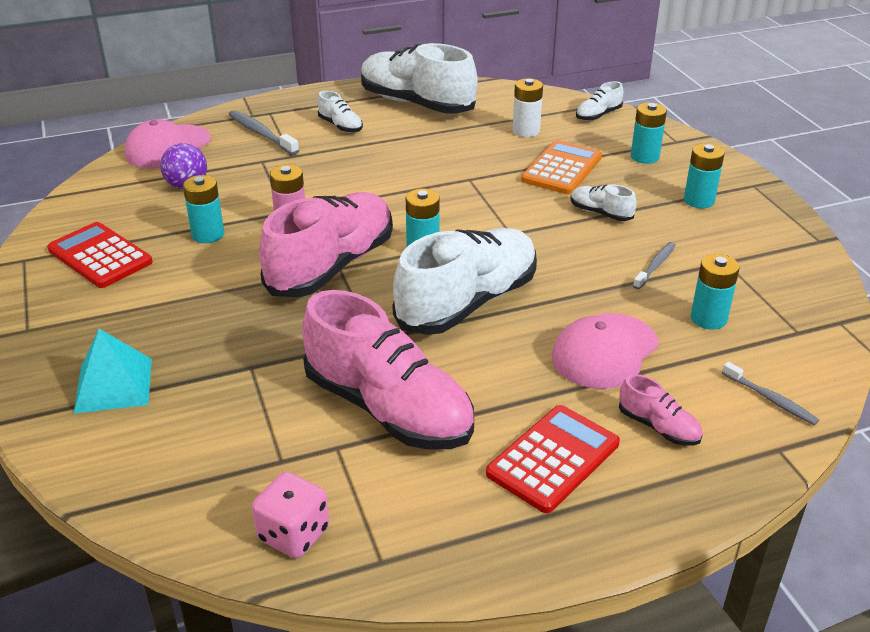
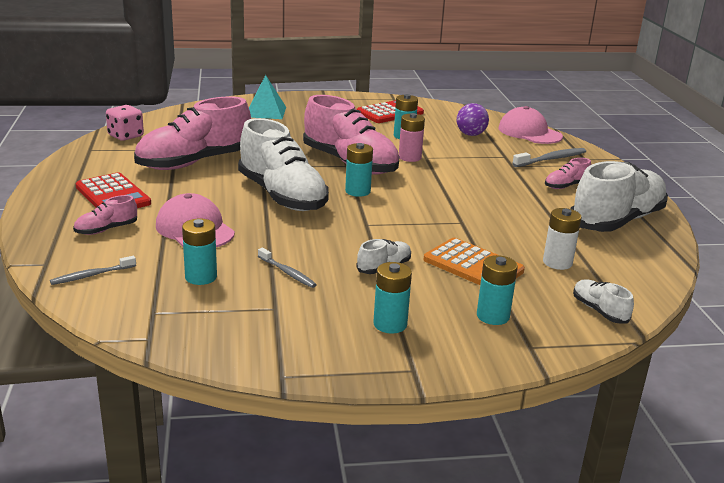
camera: 100 degrees right, 10 degrees down
white shoe [318,91,363,133] -> pink shoe [545,158,591,189]

